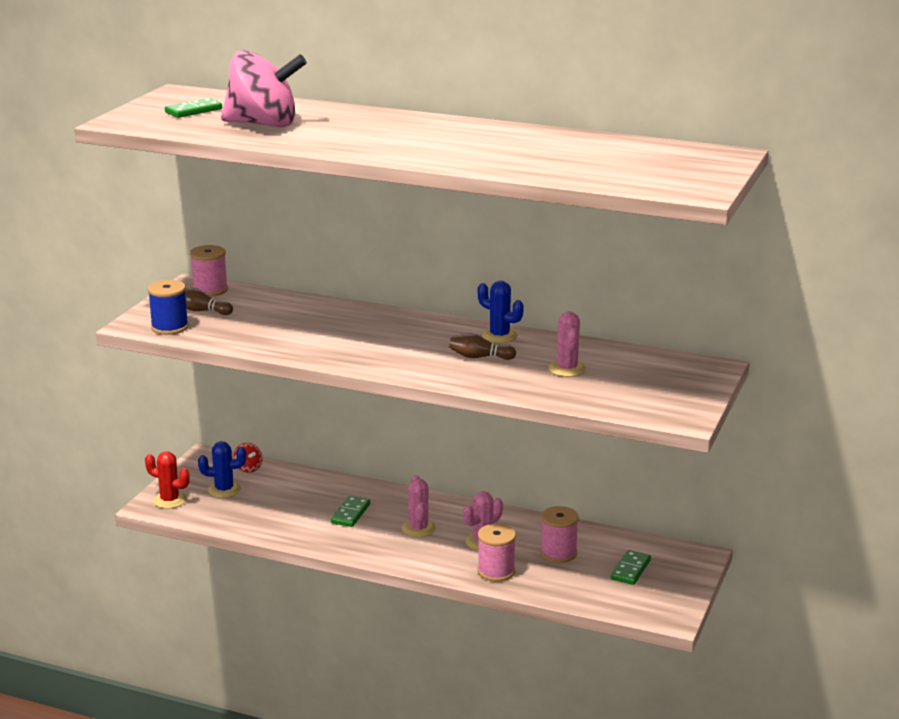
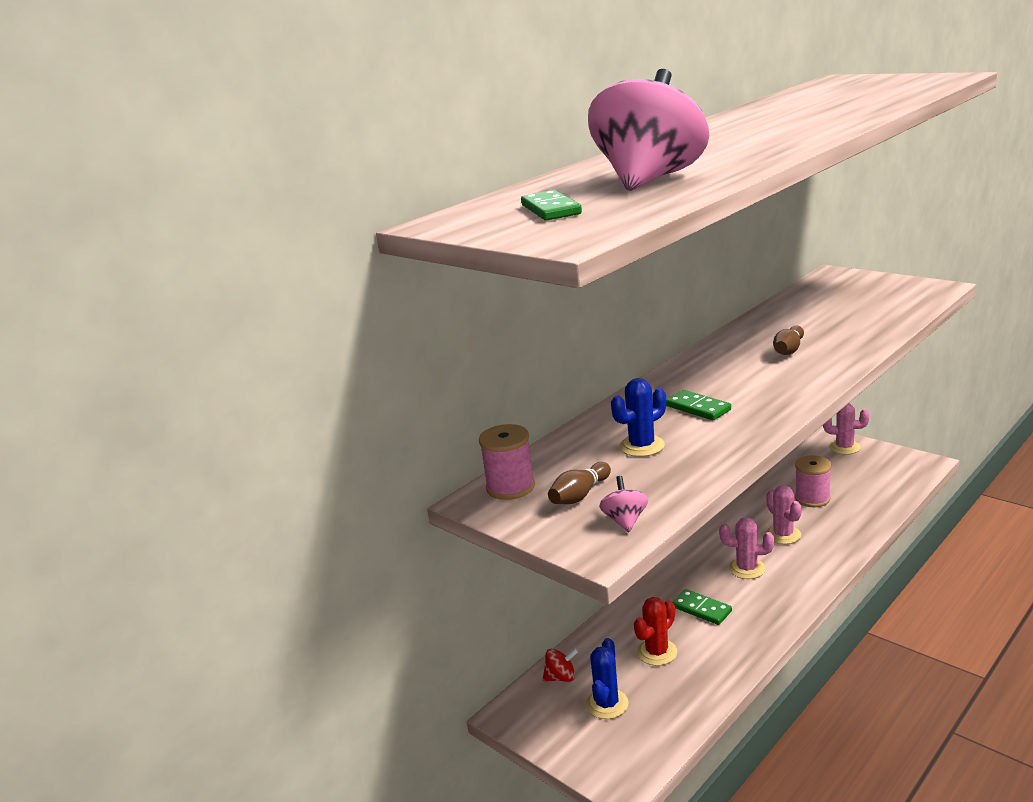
camera: 65 degrees left, 0 degrees up
red cactus [145,451,190,509] -> red cactus moved to [634,597,677,666]
blue spool [148,280,189,335] -> pink spinning top [599,476,648,532]
blue cactus [478,281,524,343] -> blue cactus moved to [611,378,666,457]
pink spool [478,524,516,582] -> none
pink cactus [549,312,586,377] -> pink cactus moved to [823,403,870,455]
green domino [611,550,651,585] -> green domino moved to [666,390,731,420]

